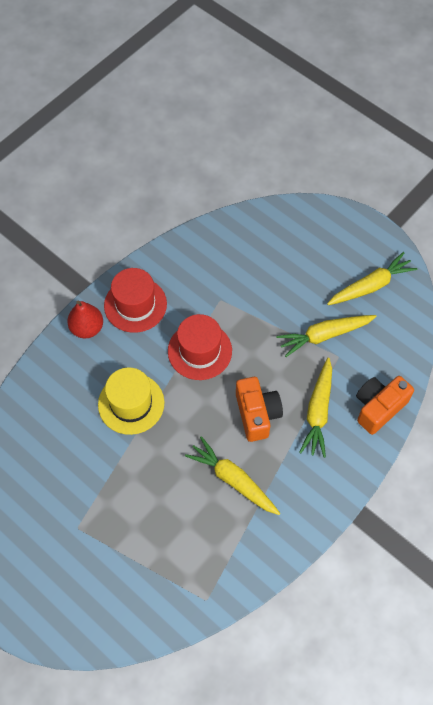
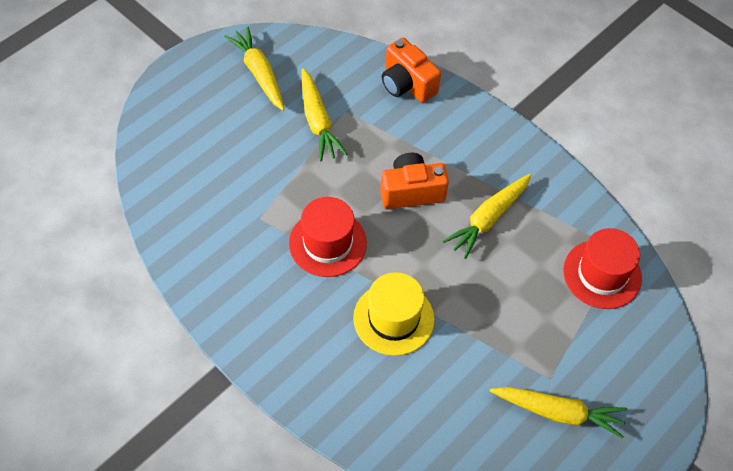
camera: 90 degrees left, 5 degrees down
red pear [67,300,103,338] -> none
red hat [104,268,167,333] -> red hat moved to [563,228,642,309]
yellow carrot [299,358,332,458] -> yellow carrot moved to [490,387,627,439]

